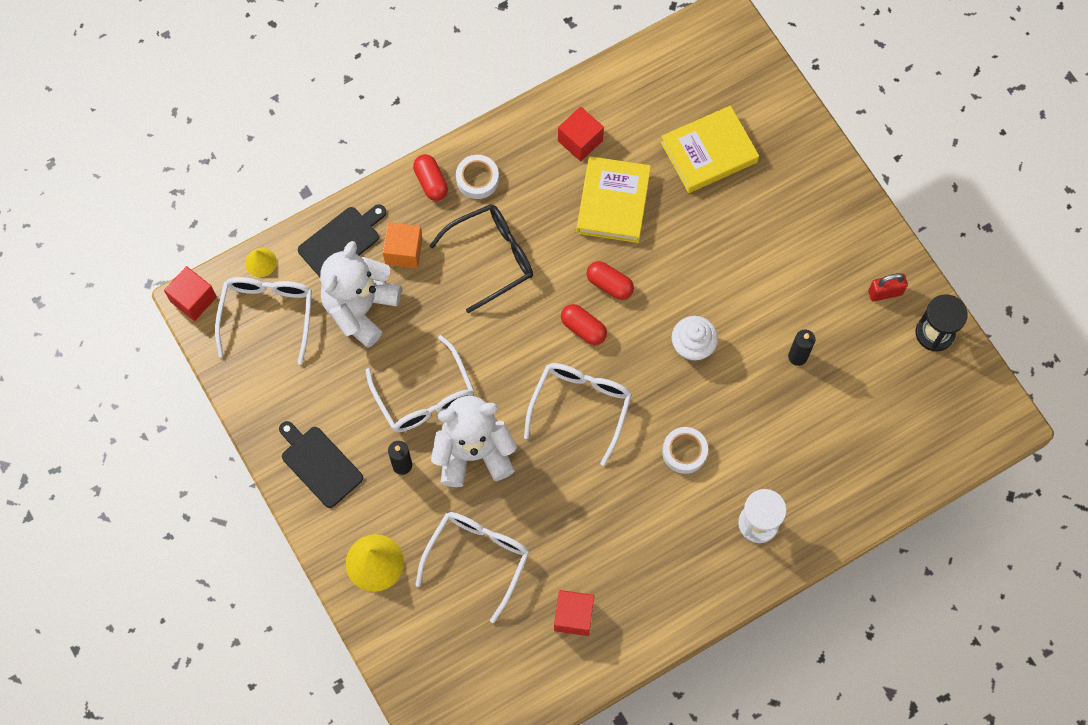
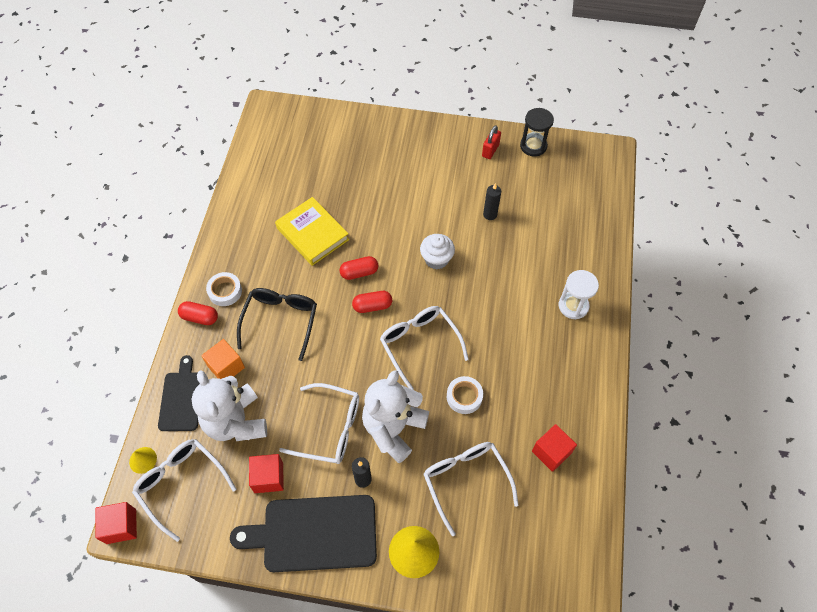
camera: 50 degrees left, 10 degrees down
black cutting board [279,421,363,508] -> black cutting board [230,495,377,572], size x1.66
red cube [558,107,604,161] -> red cube moved to [249,454,284,493]
yellow book [661,105,759,193] -> none
white tape [662,427,708,474] -> white tape moved to [447,376,483,414]

